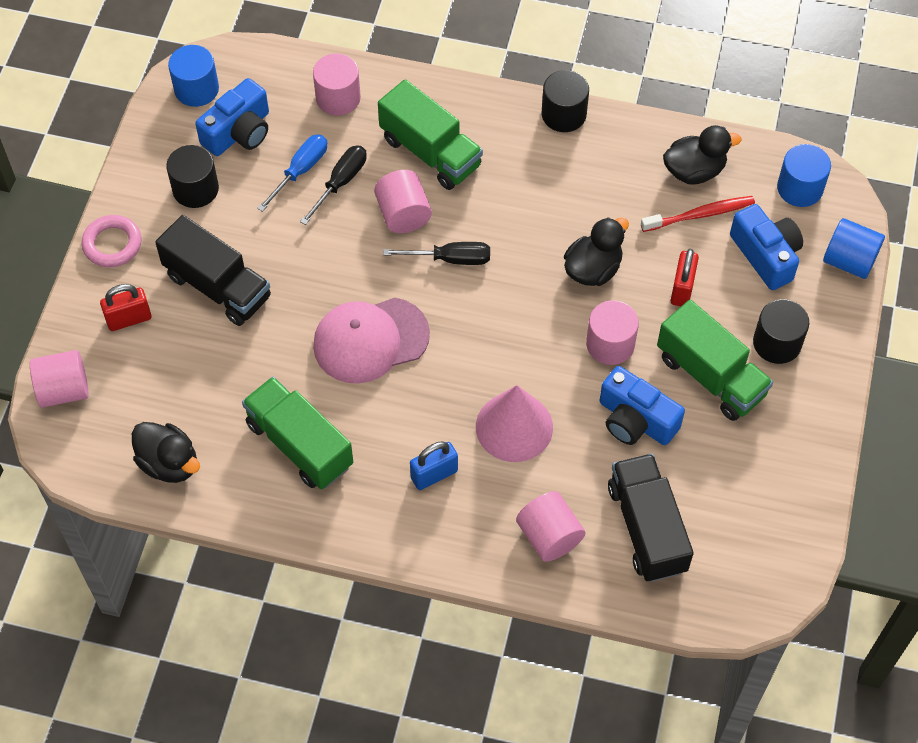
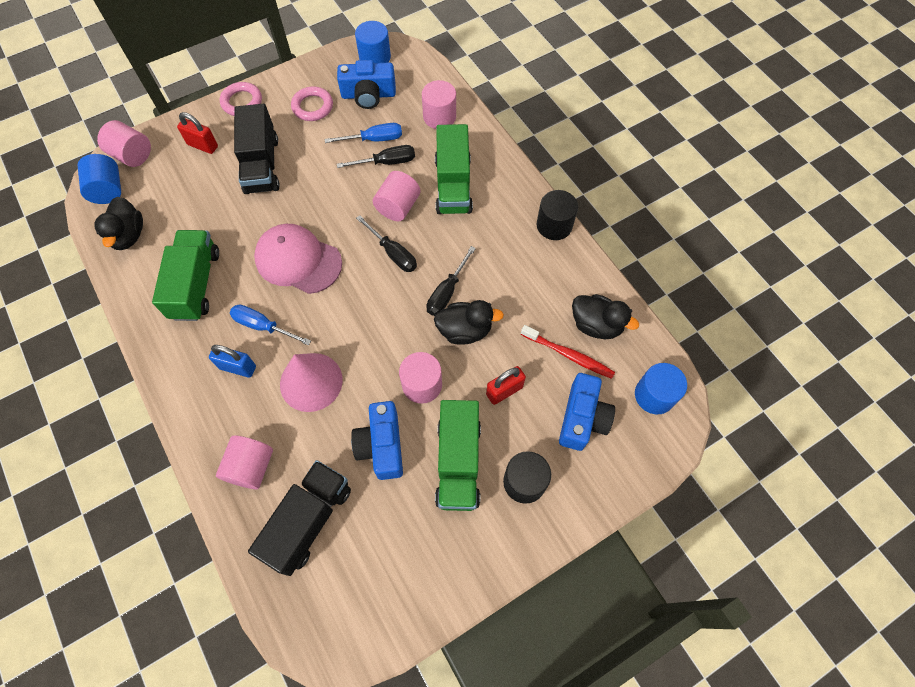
camera: 45 degrees right, 5 degrees up
black cylinder [166,145,219,208] -> pink ring [291,86,333,121]
blue cylinder [823,218,885,279] -> blue cylinder moved to [77,154,121,204]
none -> blue screwdriver [230,304,311,346]
none -> black screwdriver [426,246,476,316]

